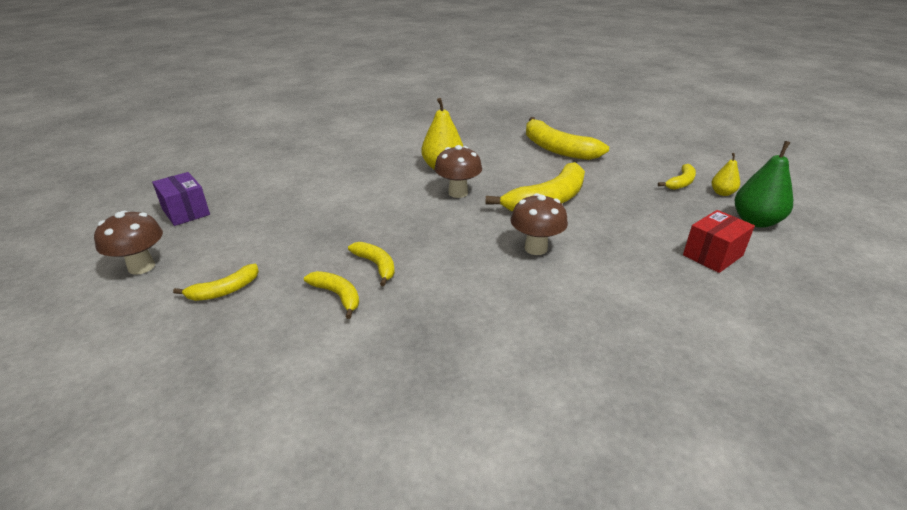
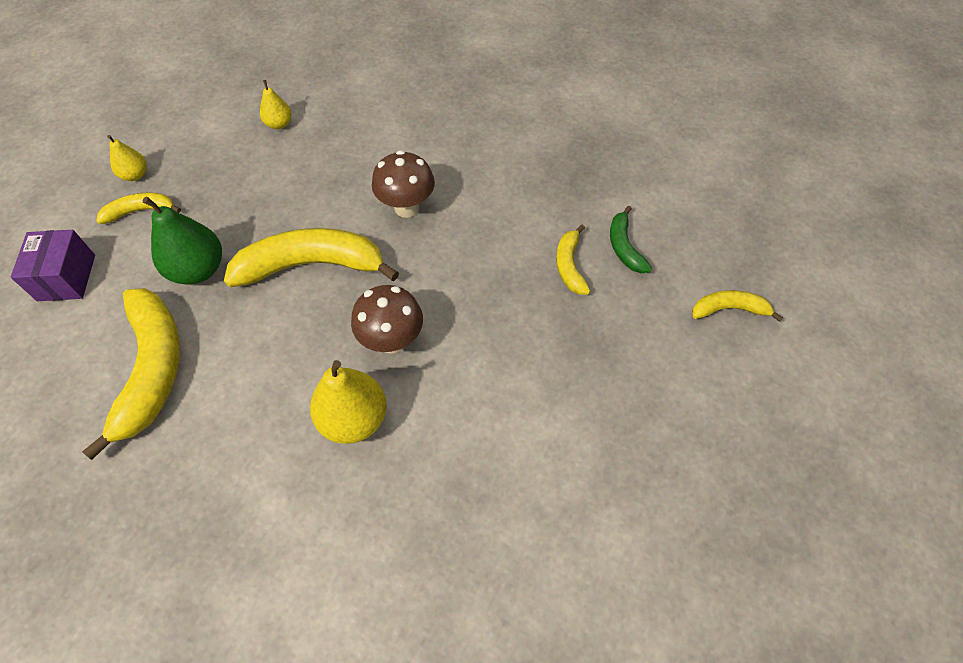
camera: 145 degrees left, 25 degrees up
brown mushroom [94,211,163,275] -> none
purple box [152,172,210,226] -> purple box moved to [11,230,95,301]
yellow banana [304,271,359,319] -> green banana [610,206,652,273]
red box [683,210,755,273] -> yellow pear [260,80,292,129]
green pear [734,141,793,228] -> green pear moved to [143,197,222,284]

